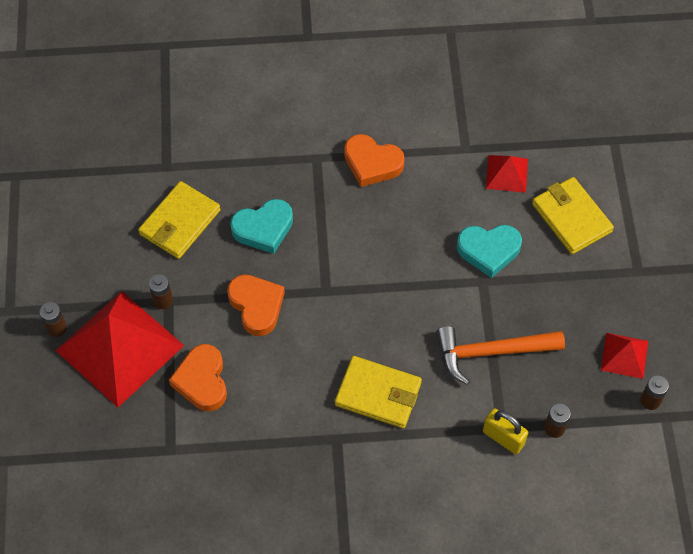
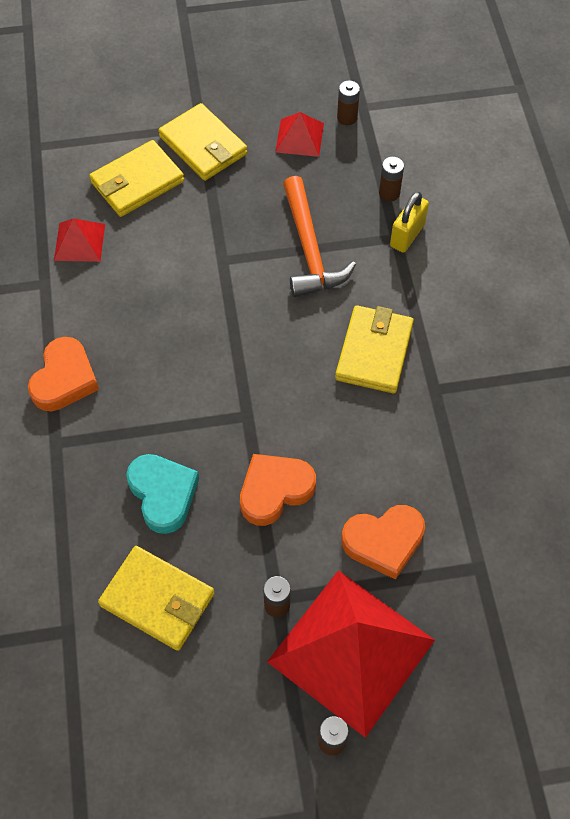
camera: 95 degrees left, 0 degrees up
turquoise heart [457,225,522,278] -> none
none -> yellow wallet [158,103,247,181]

